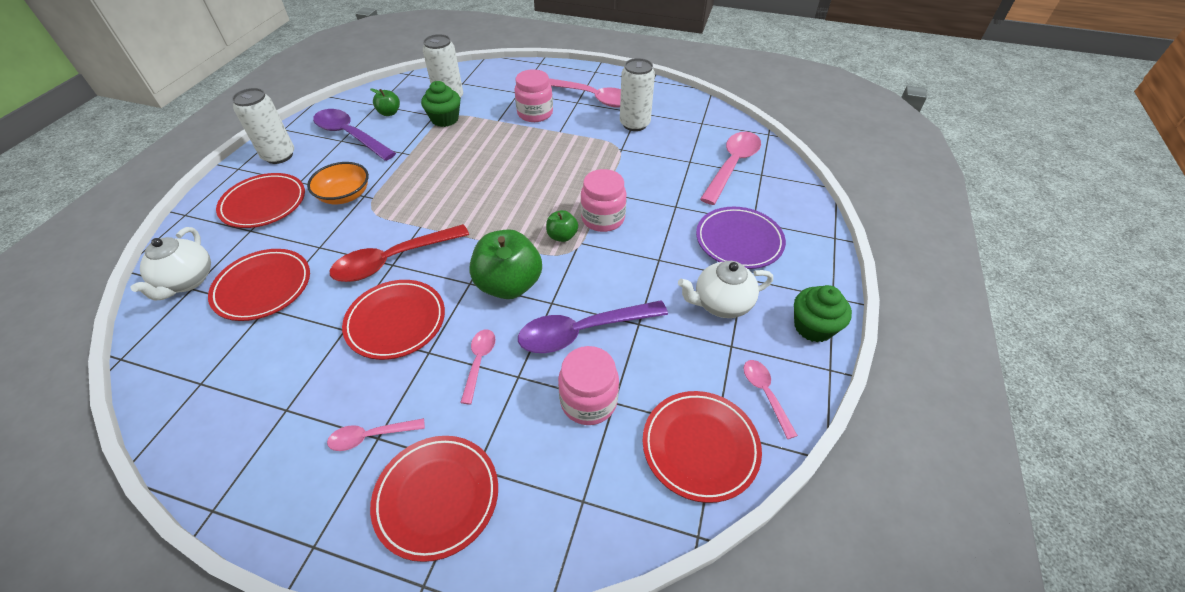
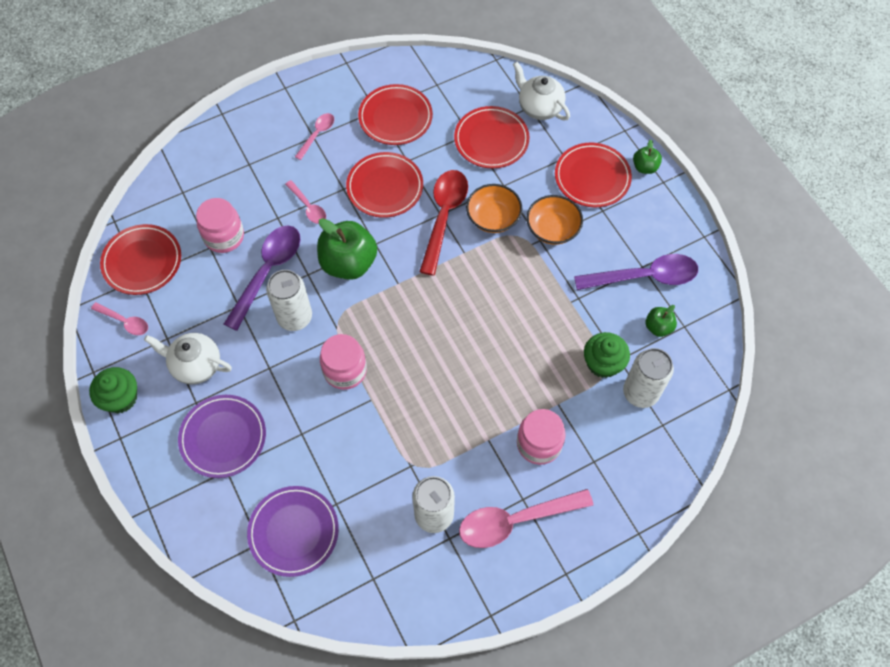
camera: 135 degrees right, 15 degrees up
white can [232,88,294,164] -> white can moved to [266,270,312,331]
red plate [370,436,498,562] -> red plate moved to [358,84,433,145]
green apple [546,210,578,242] -> green apple moved to [633,140,662,174]
white teapot [678,261,773,318] -> white teapot turned 105 degrees counterclockwise [144,333,232,384]
pink spoon [700,132,761,205] -> purple plate [247,486,339,577]
none -> orange bowl [466,184,522,233]

